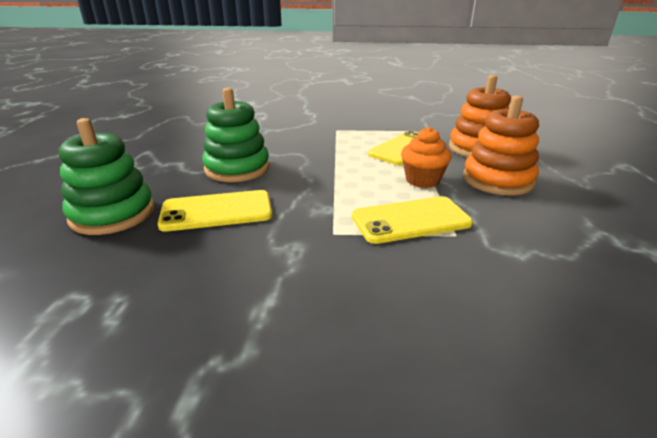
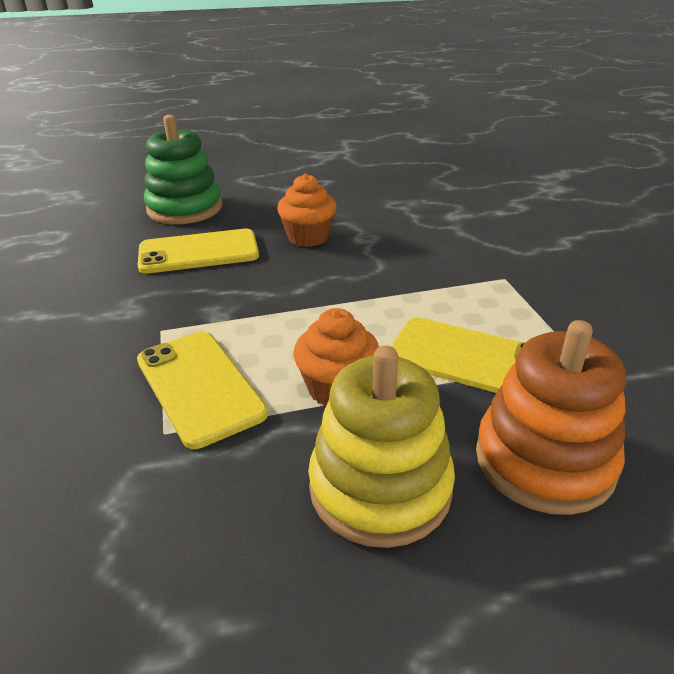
camera: 75 degrees right, 5 degrees up
yellow phone [157,190,272,232] -> yellow phone turned 75 degrees counterclockwise [138,229,259,274]
green stacking toy [202,88,270,182] -> orange cupcake [277,174,337,247]
orange stacking toy [463,95,539,196] -> yellow stacking toy [308,346,455,548]

